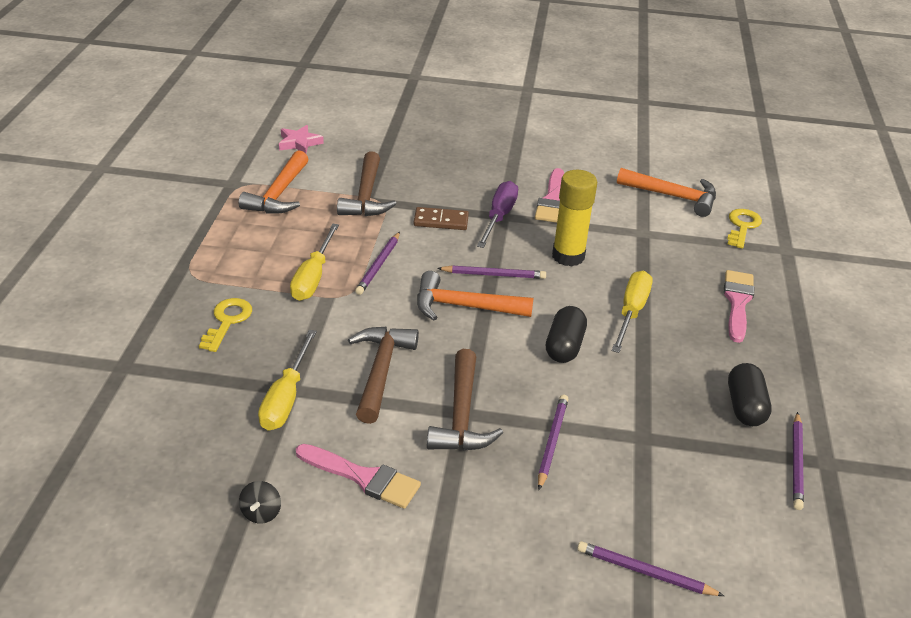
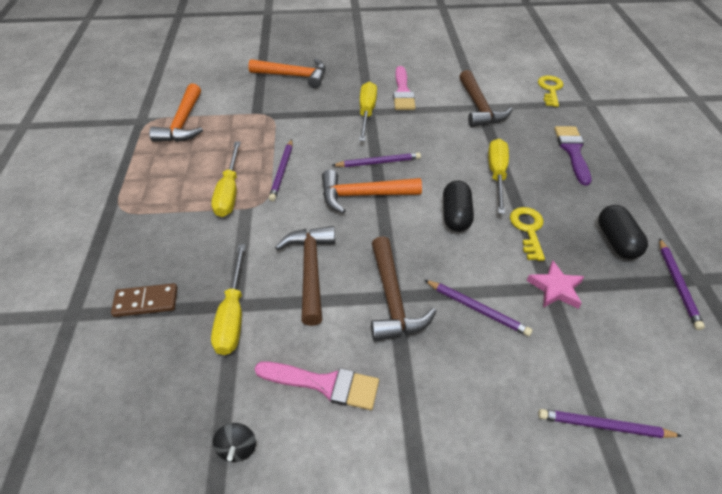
camera: 10 degrees left, 10 degrees up
yellow key [199,298,252,352] -> yellow key moved to [510,207,545,261]
pink star [279,125,324,153] -> pink star moved to [527,260,585,309]
brown hammer [337,151,396,216] -> brown hammer moved to [459,70,513,127]
brown domino [414,207,469,230] -> brown domino moved to [111,283,177,317]
purple screwdriver [477,181,518,248] -> yellow screwdriver [359,81,377,141]
purple pencil [538,395,568,490] -> purple pencil turned 120 degrees clockwise [425,280,533,336]
yellow glue stick [552,170,597,267] -> none
orange hammer [617,168,716,217] -> orange hammer moved to [248,59,325,88]
pink brush [724,270,754,343] -> purple brush [554,126,591,185]

